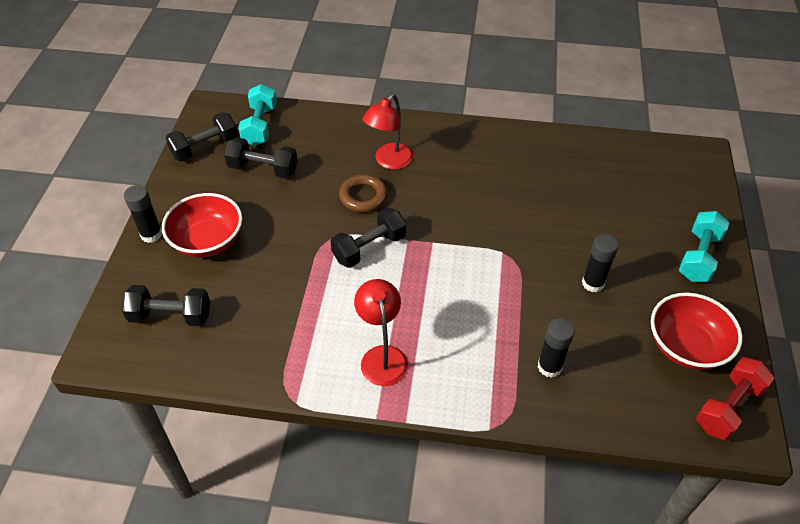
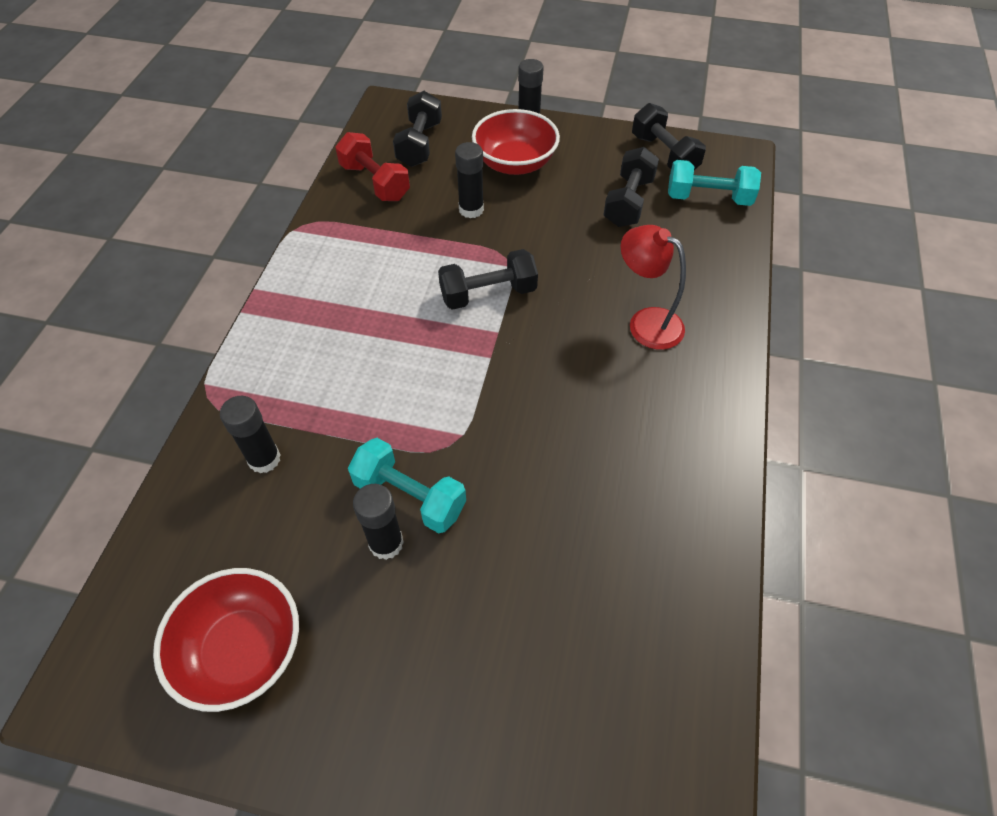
camera: 95 degrees right, 5 degrees up
black dumbbell [331,207,406,268] -> black dumbbell turned 75 degrees counterclockwise [438,249,538,310]
brown ring [339,174,388,213] -> none
red lamp [354,279,408,386] -> none
turquoise dumbbell [679,211,729,282] -> turquoise dumbbell moved to [348,438,466,533]
red dumbbell [696,357,775,440] -> red dumbbell moved to [335,132,410,201]
none -> black glue stick [455,142,484,218]

